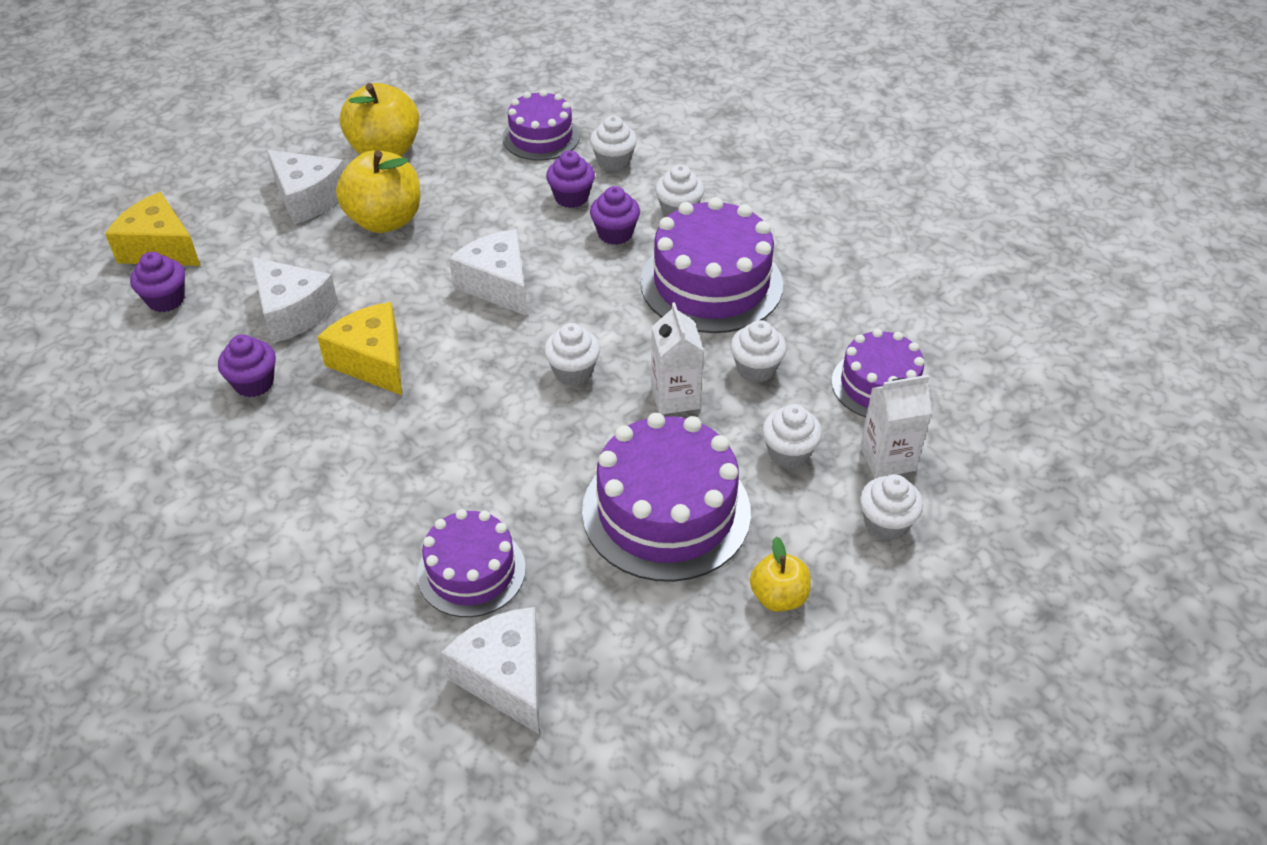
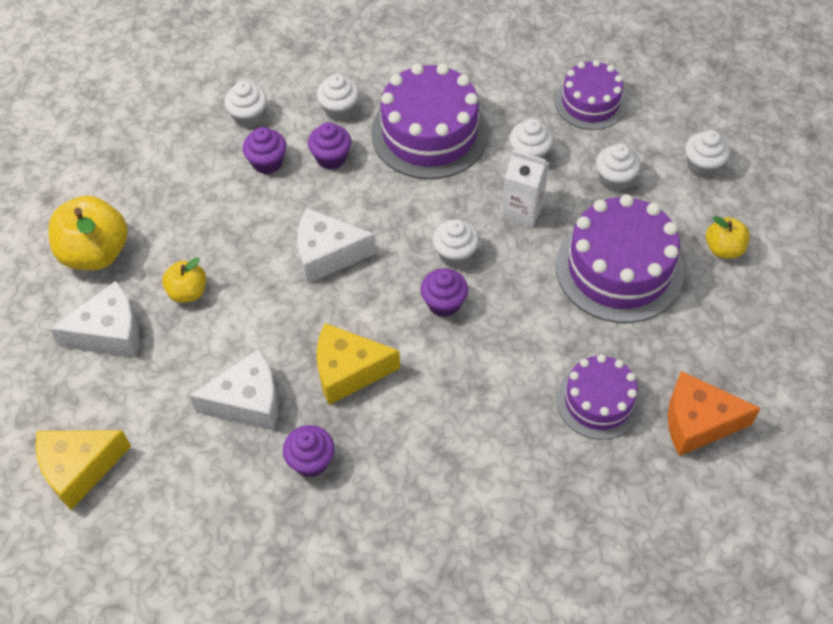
camera: 55 degrees left, 10 degrees up
purple cupcake [130,252,185,312] -> purple cupcake moved to [421,268,468,317]
yellow apple [336,150,420,233] -> yellow apple [162,257,206,303], size x0.56
white cheese [441,607,539,734] -> orange cheese [668,371,761,456]
purple cake [502,90,580,161] -> none
white carton [860,375,932,478] -> none

